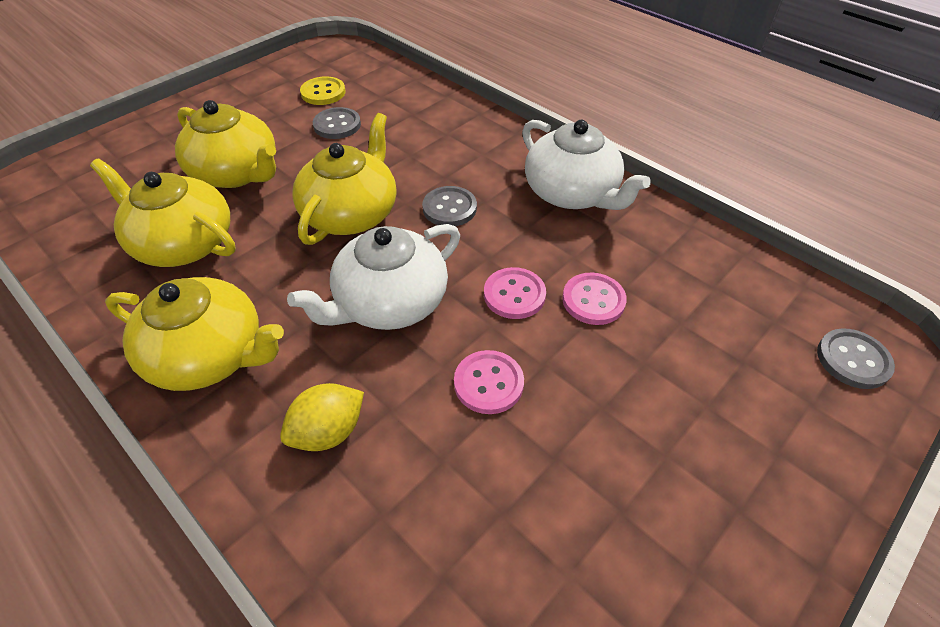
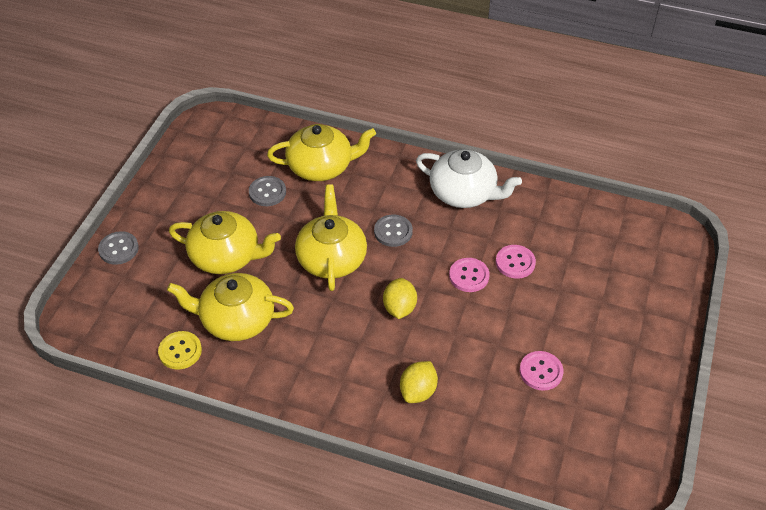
camera: 25 degrees left, 0 degrees up
yellow teapot [105,277,284,391] -> yellow teapot moved to [267,124,376,181]
white teapot [287,224,460,330] -> yellow lemon [383,278,417,319]
yellow button [300,76,346,105] -> yellow button moved to [158,331,202,370]
pink button [454,350,524,414] -> pink button moved to [520,351,563,391]
grey button [817,328,895,389] -> grey button moved to [98,231,139,265]

